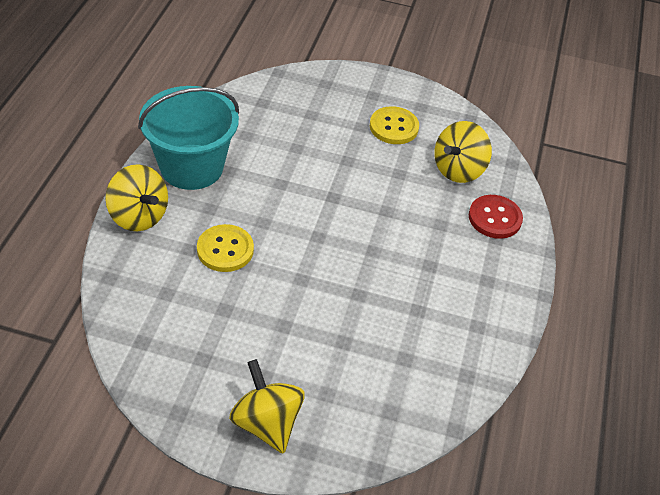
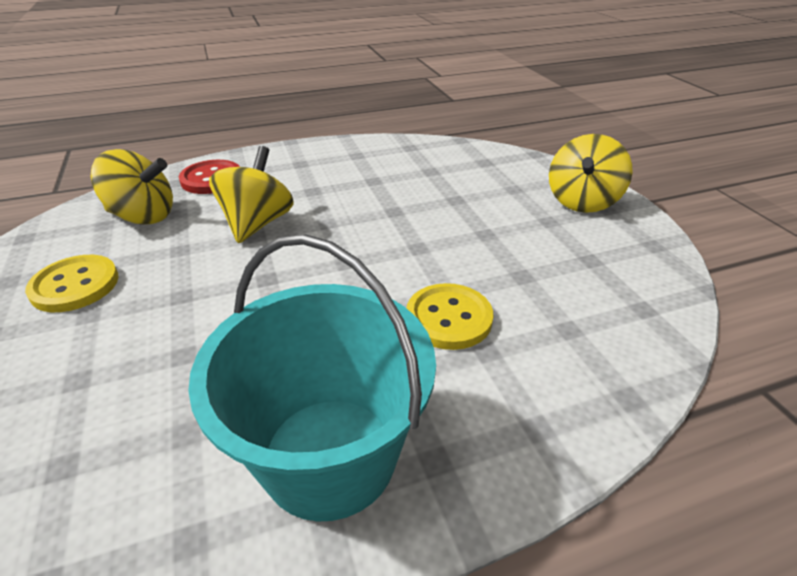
camera: 120 degrees left, 10 degrees down
yellow spinning top [105,164,168,231] -> yellow spinning top moved to [209,146,294,243]

